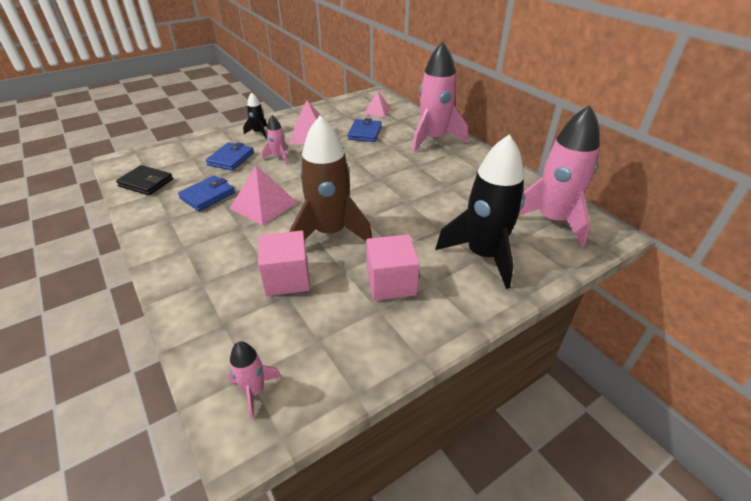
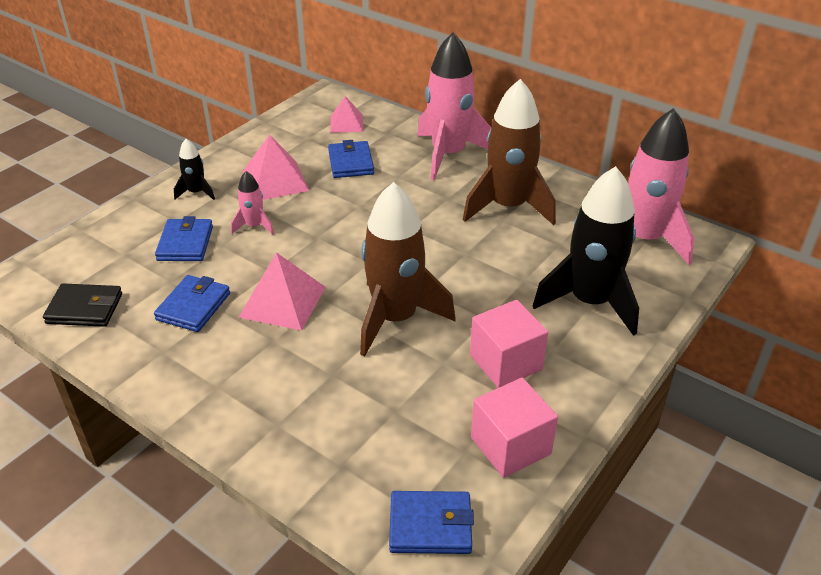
camera: 20 degrees left, 0 degrees up
pink rocket [228,341,281,419] -> blue wallet [389,491,474,554]
pink cube [258,231,310,296] -> pink cube moved to [471,378,558,478]
none -> brown rocket [463,79,556,225]

